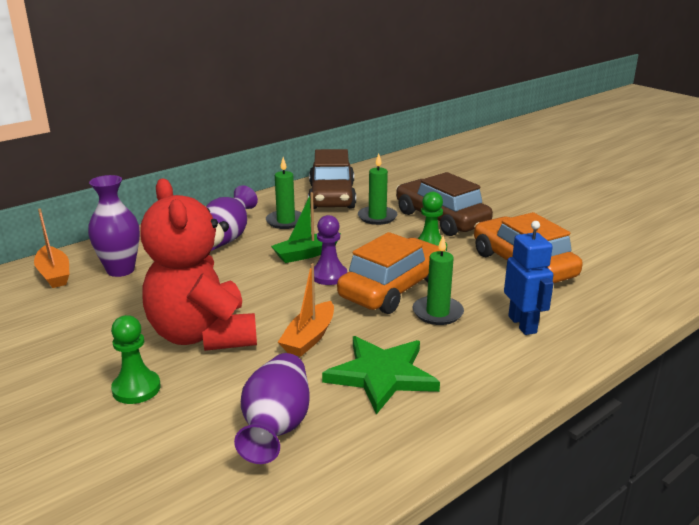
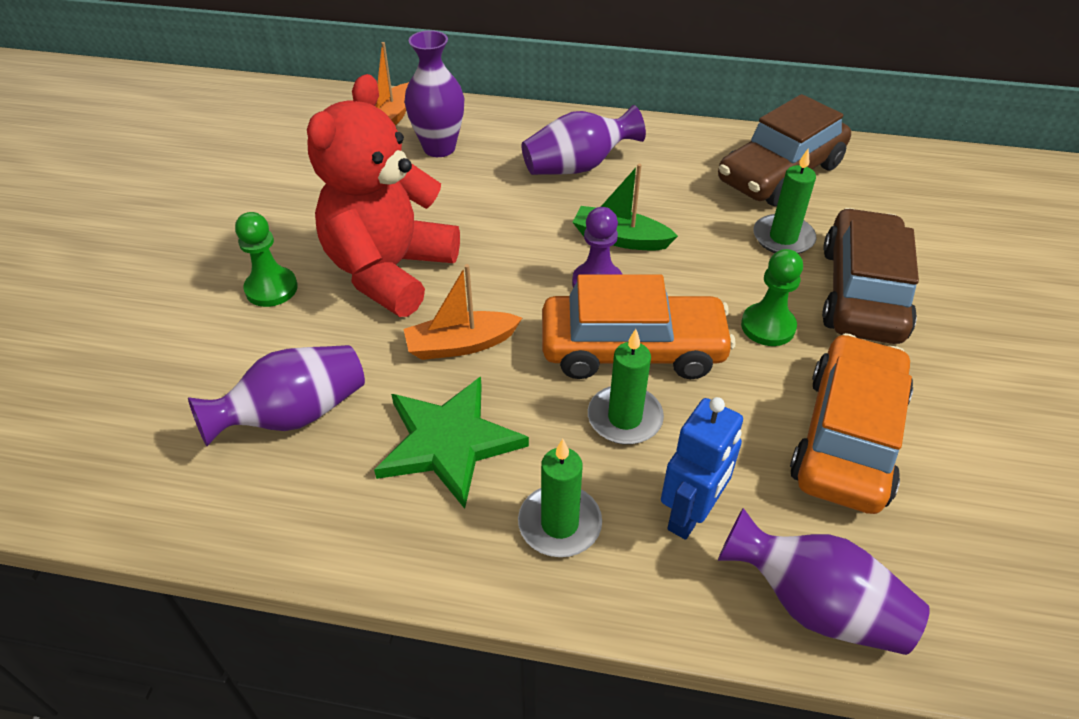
camera: 50 degrees right, 20 degrees up
green candle [266,157,301,229] -> green candle moved to [518,439,602,557]
none -> purple vase [718,508,930,655]

